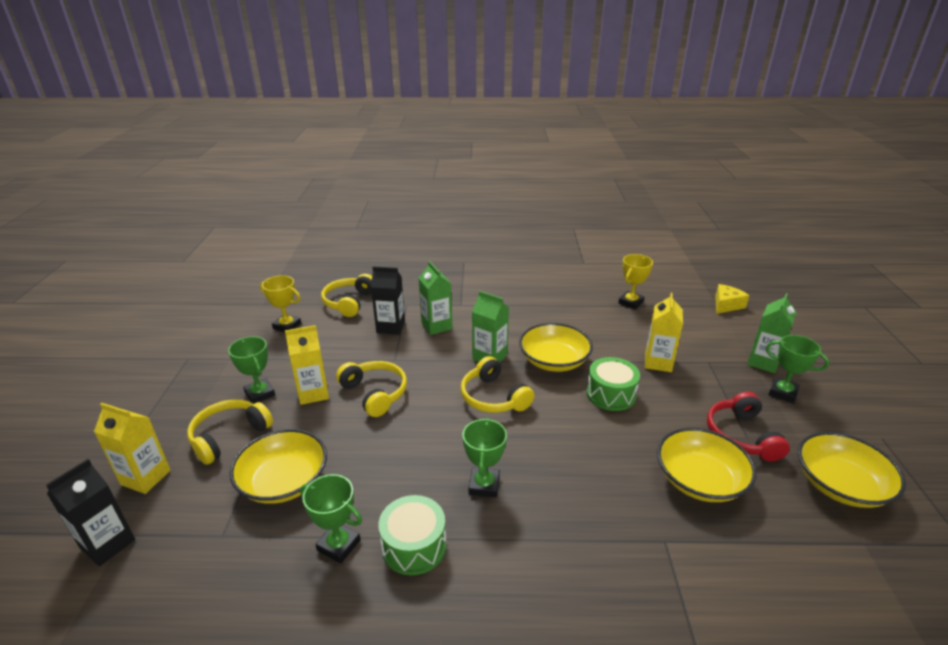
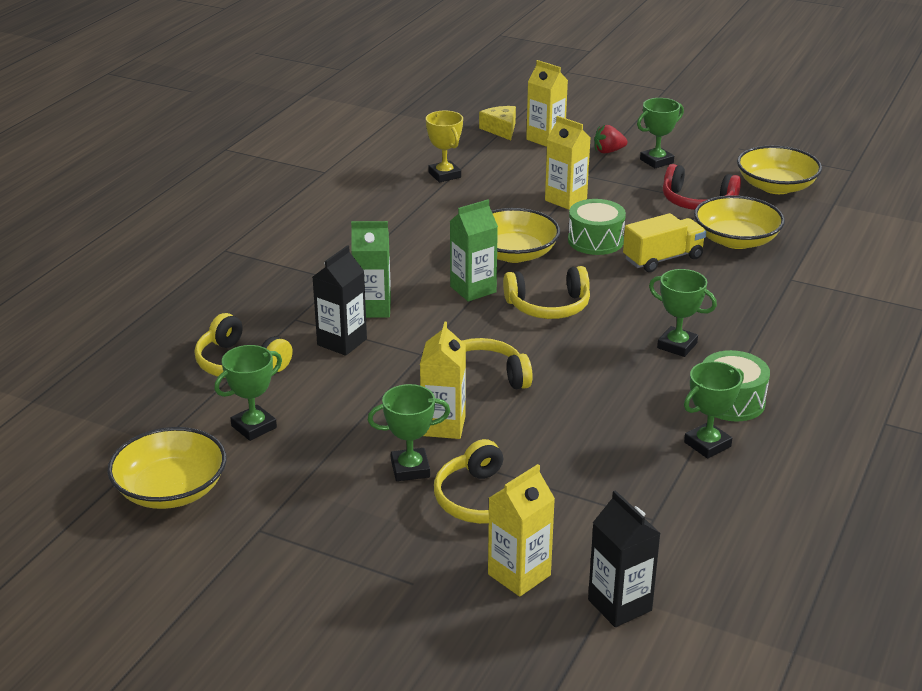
camera: 65 degrees left, 0 degrees up
yellow bowl [230,429,327,504] -> yellow bowl moved to [108,427,226,509]
yellow trophy [260,275,301,332] -> green trophy [214,345,282,441]
green carton [747,293,797,373] -> red strawberry [594,125,627,153]
none -> yellow carton [526,60,568,147]
none -> yellow truck [623,213,706,272]

